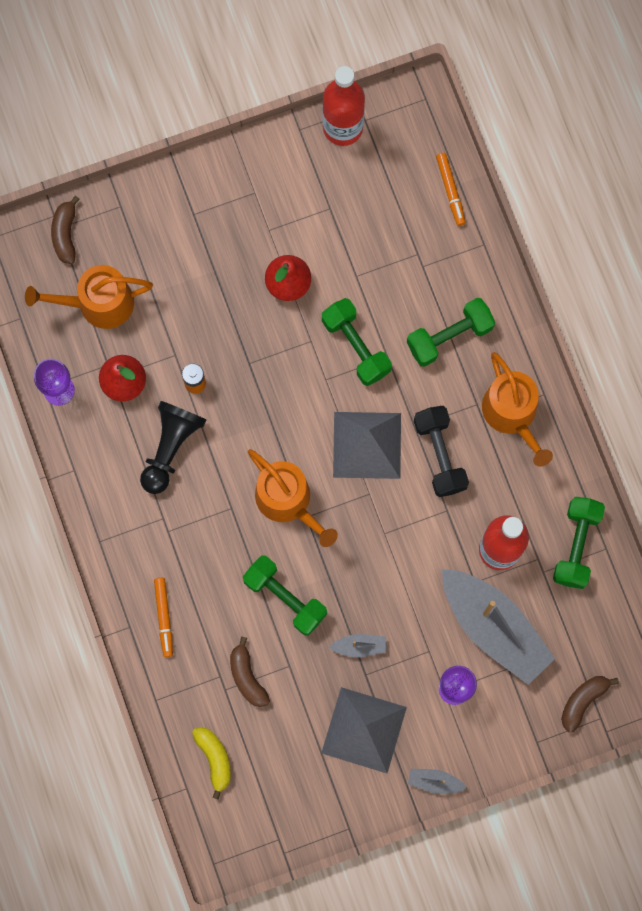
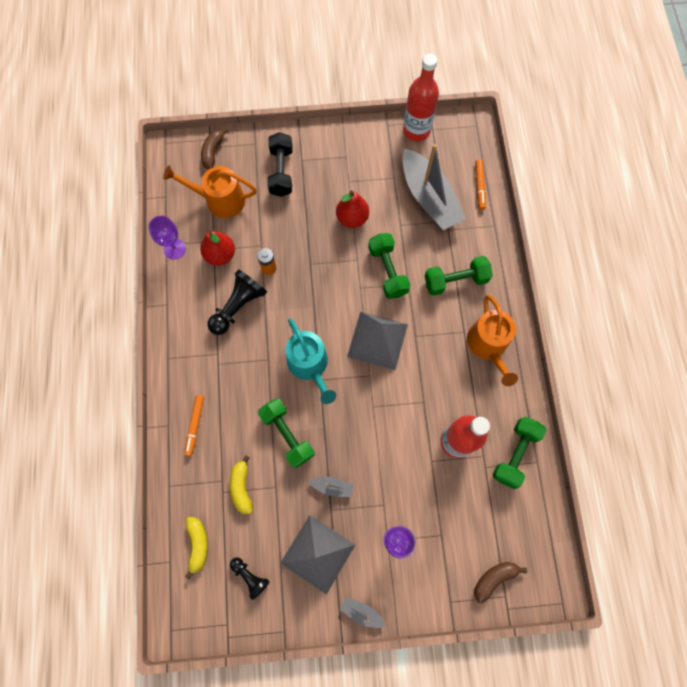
camera: 15 degrees right, 5 degrees down
brown banana [230,637,270,707] -> yellow banana [229,455,252,514]
orange watering can [248,449,338,547] -> turquoise watering can [286,318,336,404]
black dumbbell [414,406,469,497] -> black dumbbell moved to [267,132,293,197]
grey boat [442,569,555,685] -> grey boat moved to [402,144,466,230]
none -> black pawn [230,557,270,600]

